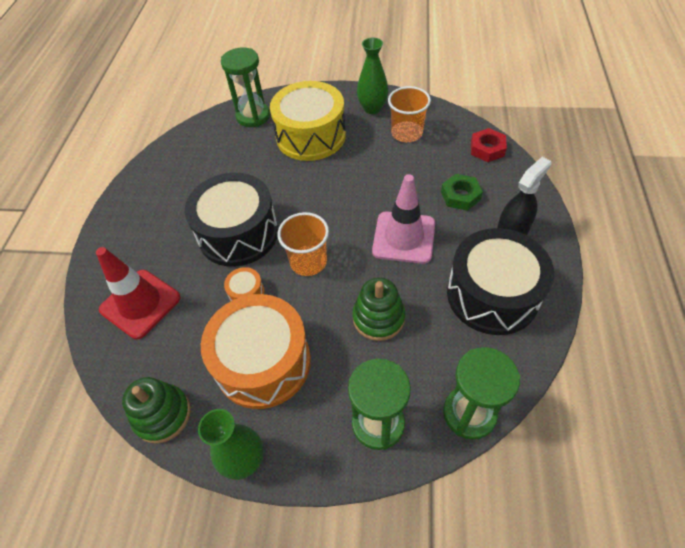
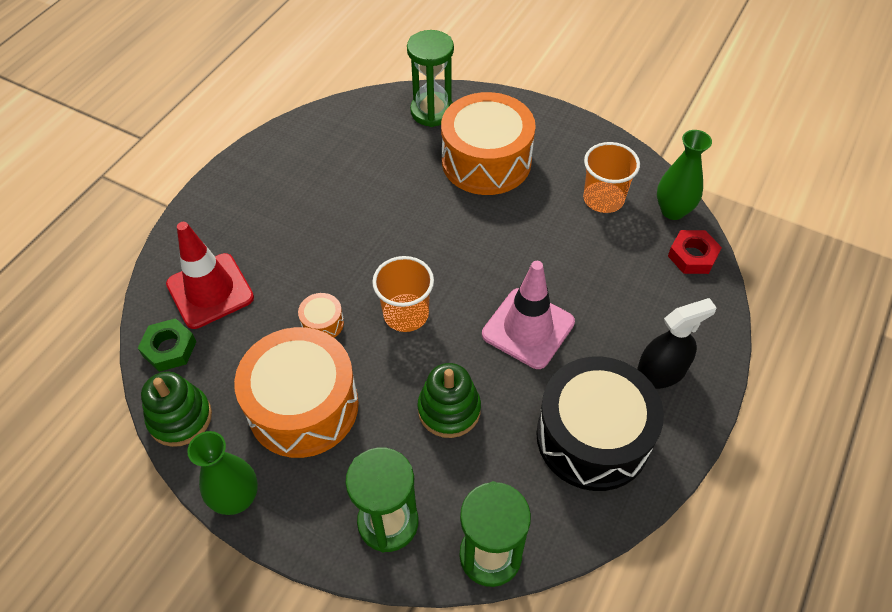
camera: 20 degrees right, 0 degrees up
black drum [185,173,278,267] -> none
yellow drum [270,81,346,161] -> orange drum [441,92,536,195]
green vase [357,38,388,114] -> green vase moved to [657,130,712,220]
green nut [441,174,483,211] -> green nut moved to [138,318,197,372]

